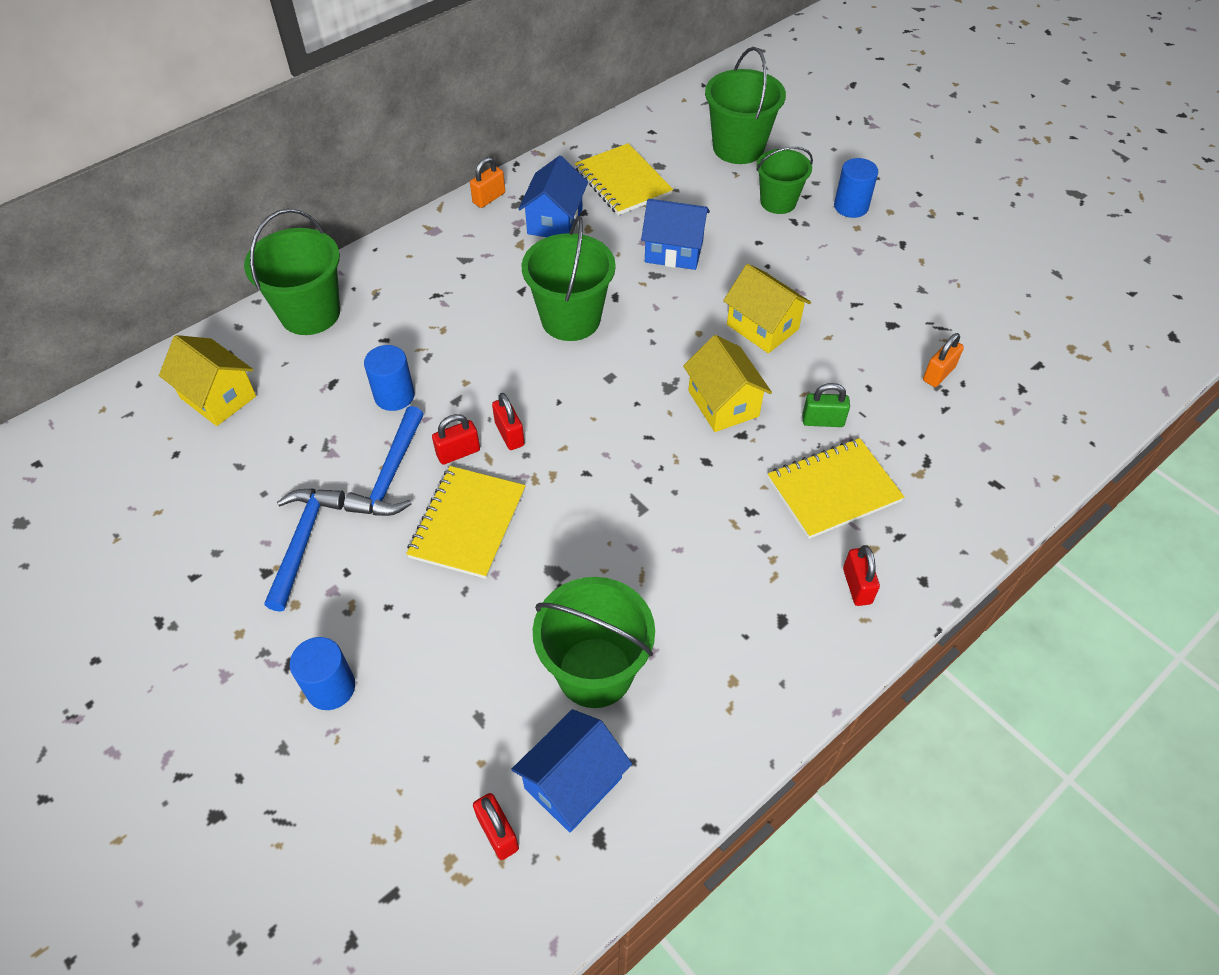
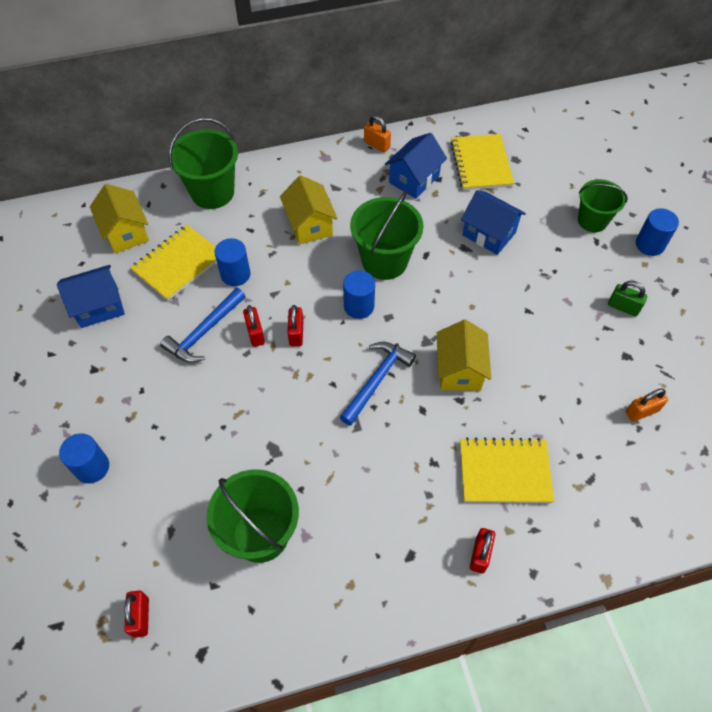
camera: 25 degrees right, 5 degrees up
blue hammer [264,489,345,612] -> blue hammer moved to [340,342,416,426]
yellow notebook [406,466,526,579] -> yellow notebook moved to [130,225,217,301]
red padlock [432,414,480,465] -> red padlock turned 75 degrees clockwise [243,305,265,347]
orange padlock [470,157,505,208] -> orange padlock turned 60 degrees clockwise [364,115,391,153]
blue house [511,709,632,832] -> blue house moved to [57,265,125,328]
green bucket [705,47,786,164] -> none
yellow house [723,264,811,353] -> yellow house moved to [280,175,338,245]
green padlock [802,383,850,427] -> green padlock moved to [608,281,647,316]
none -> blue cylinder [343,270,375,319]

